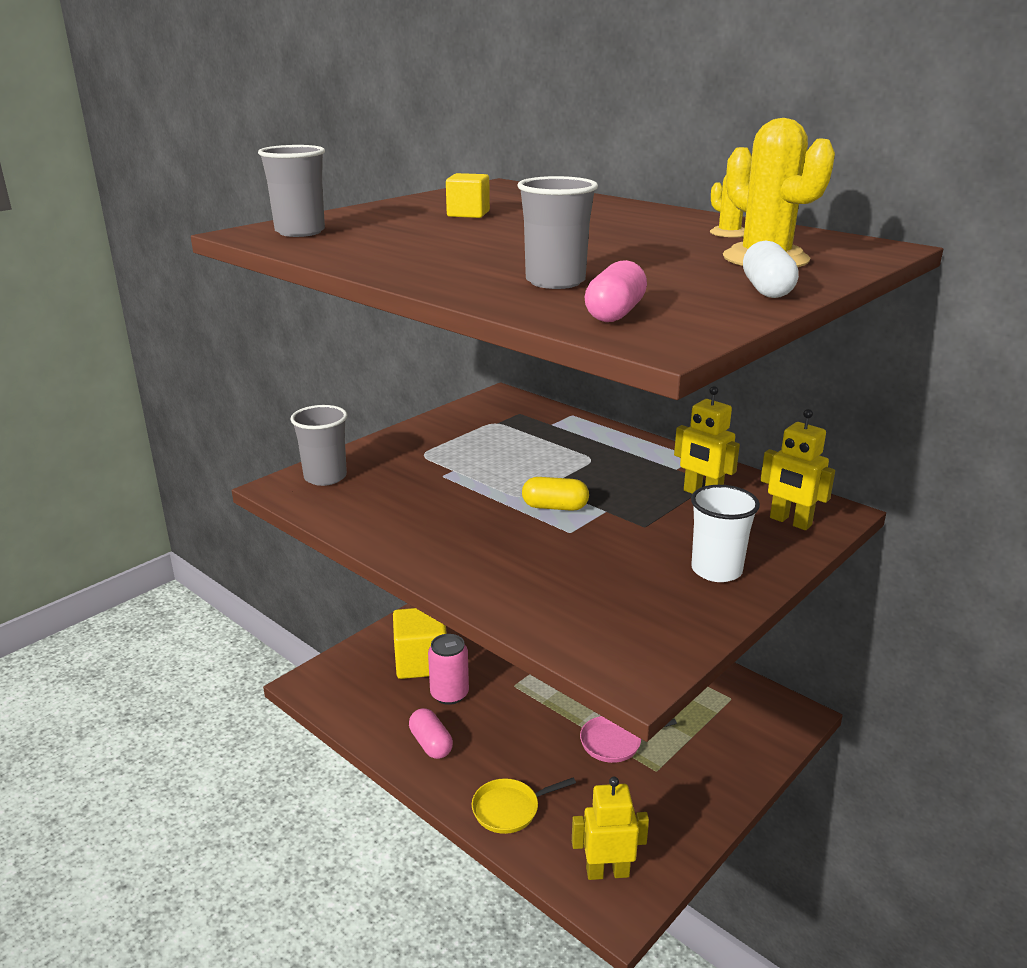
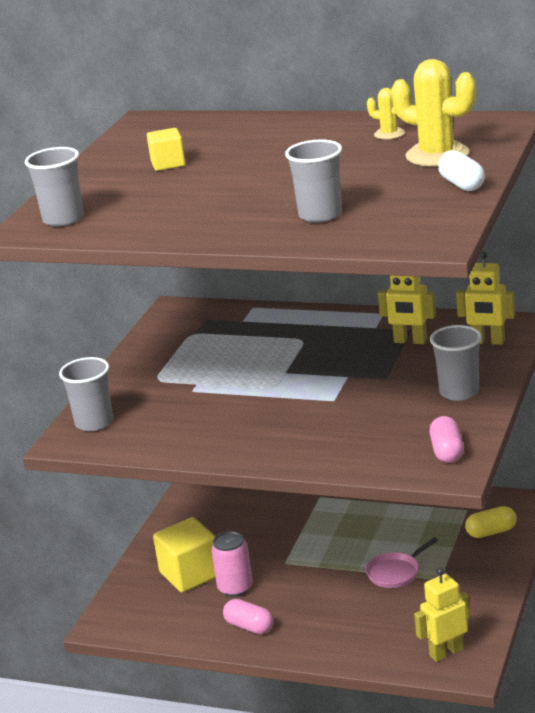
camera: 20 degrees left, 0 degrees up
yellow pan [472,778,576,834] -> none
yellow capsule [522,477,589,511] -> yellow capsule moved to [465,506,517,538]
pink capsule [585,260,647,322] -> pink capsule moved to [429,416,463,463]
white cup [691,485,760,582] -> grey cup [430,325,482,401]

